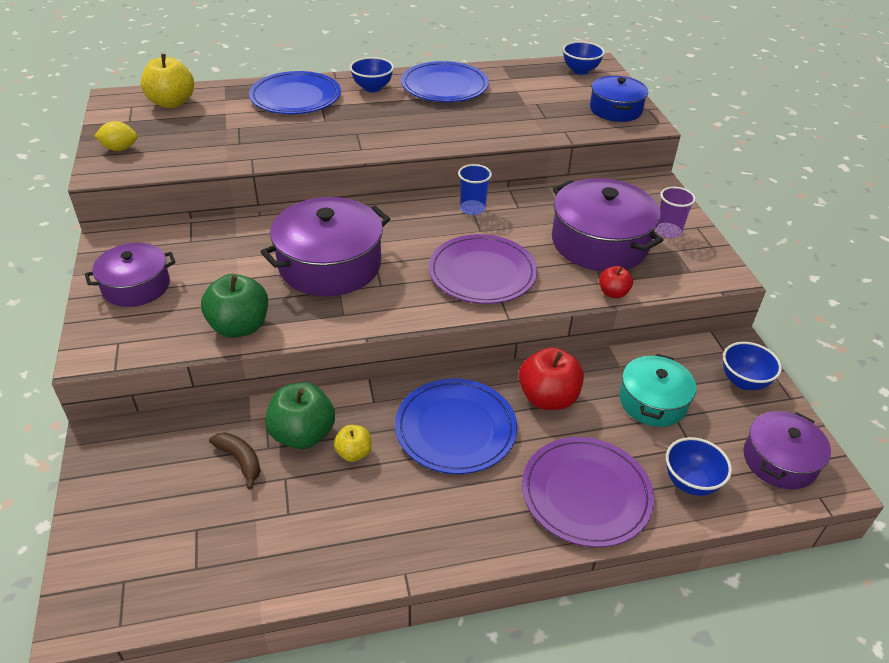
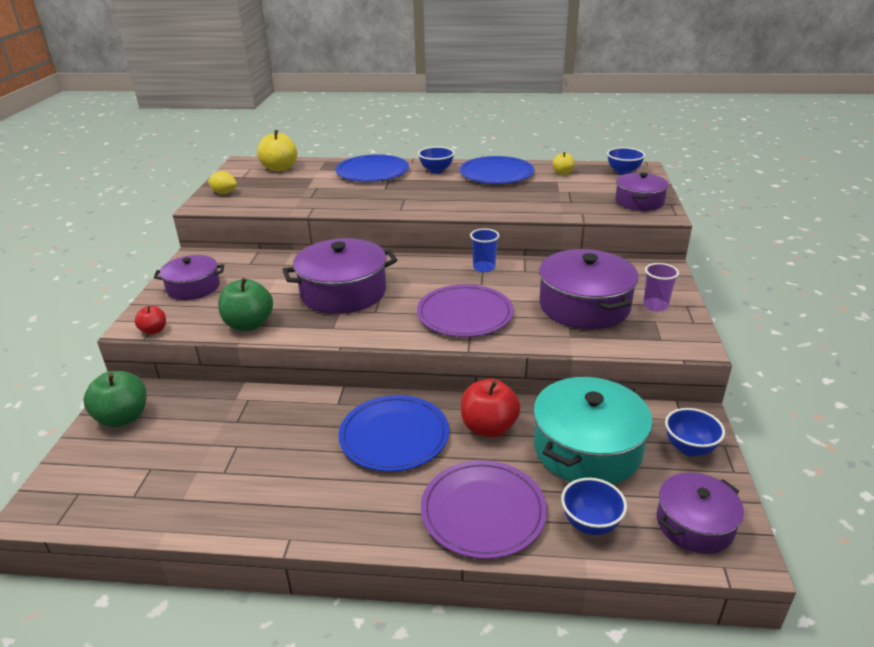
camera: 20 degrees right, 10 degrees down
brown banana [209,432,261,489] -> none
green apple [265,382,335,449] -> green apple moved to [83,371,147,427]
yellow apple [334,425,372,462] -> yellow apple moved to [552,152,575,175]
blue pot [590,76,648,122] -> purple pot [615,172,669,211]
red apple [599,266,633,298] -> red apple moved to [135,306,166,335]
turquoise pot [619,354,696,427] -> turquoise pot [533,377,653,484], size x1.63

